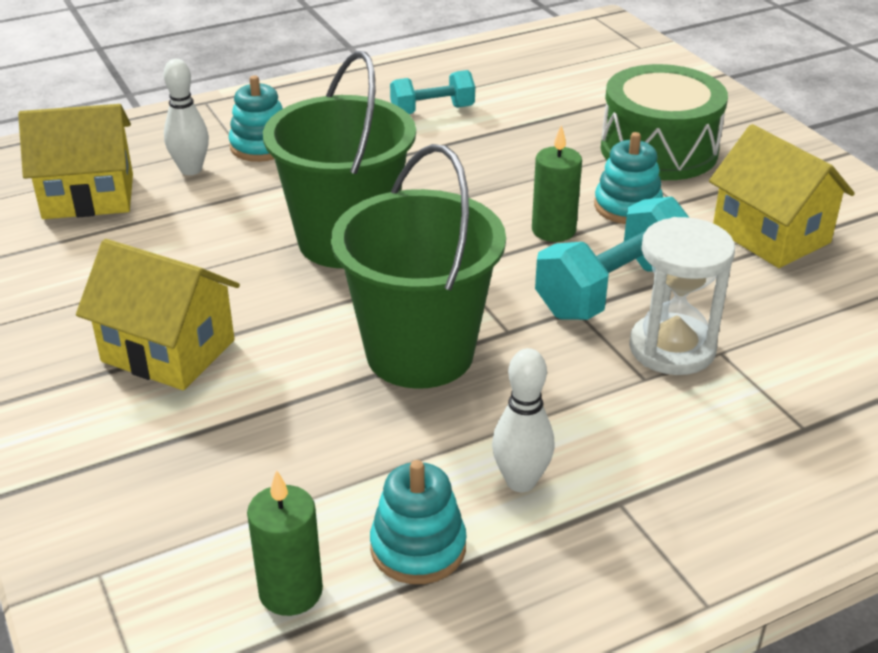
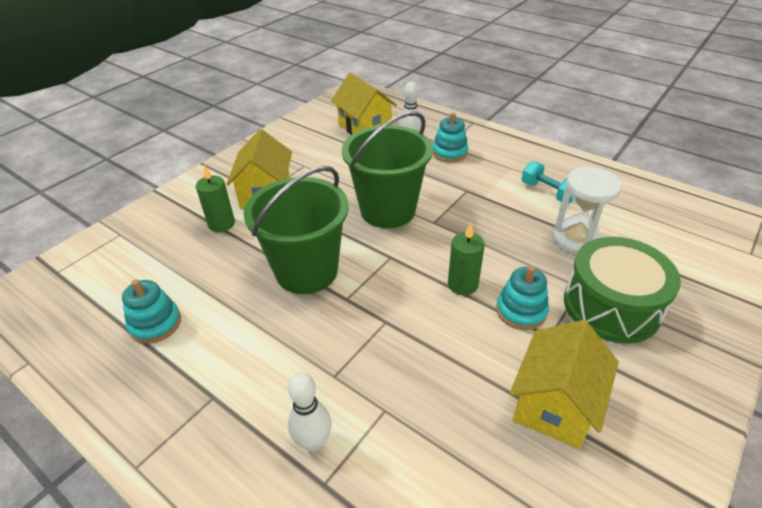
camera: 65 degrees right, 5 degrees up
green candle [247,470,323,616] -> green candle moved to [196,165,235,232]
white bowling pin [492,348,555,492] -> white bowling pin moved to [288,372,331,452]
turquoise dumbbell [535,197,690,320] -> none
white hourglass [629,217,735,375] -> white hourglass moved to [552,167,622,255]

